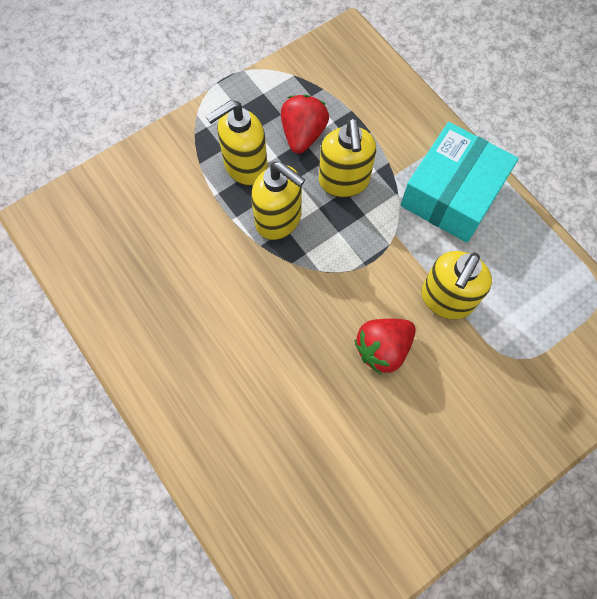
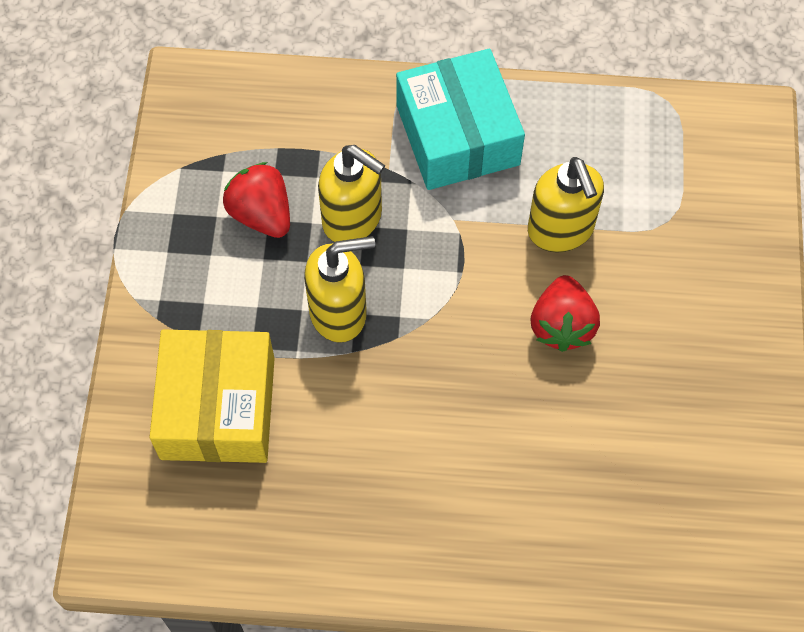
camera: 50 degrees left, 5 degrees down
yellow soap dispenser [206,100,268,186] -> none
none -> yellow box [149,330,275,463]

